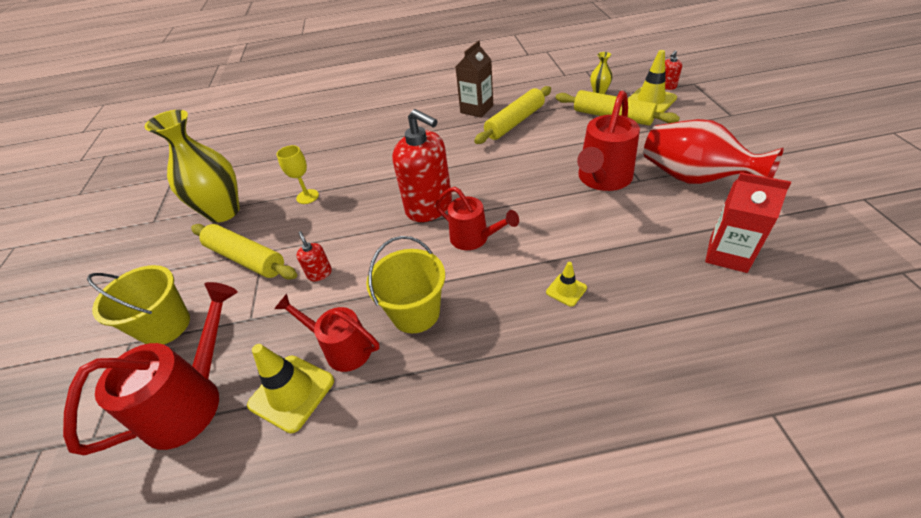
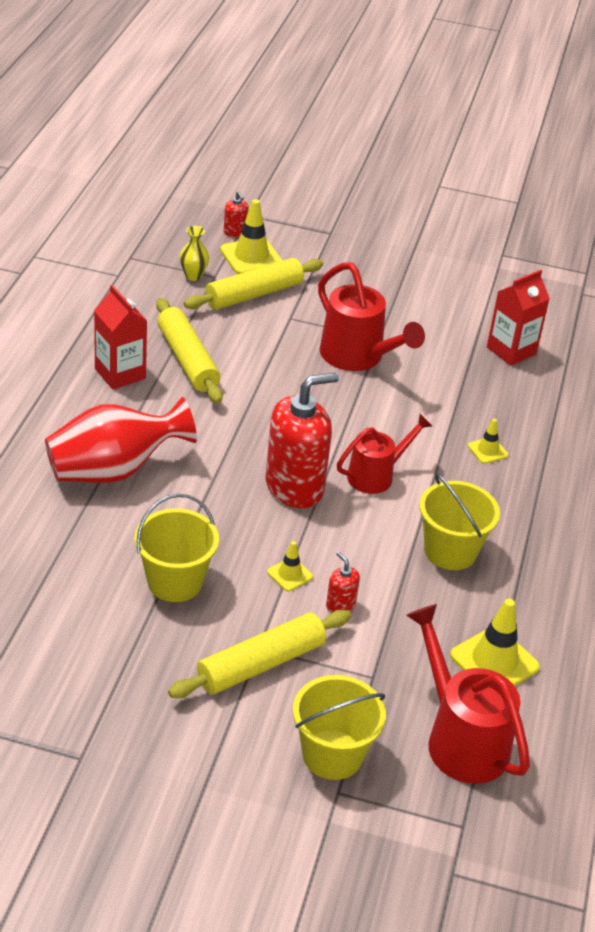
camera: 75 degrees left, 5 degrees down
yellow vase [144,110,240,222] -> none
red watering can [274,294,379,372] -> none
yellow goblet [277,145,319,204] -> yellow bucket [135,494,219,602]
red soap dispenser [296,231,332,281] -> red soap dispenser turned 60 degrees clockwise [326,552,360,613]
brown carton [456,41,494,118] -> red carton [94,285,147,389]
red vase [644,119,784,184] -> red vase moved to [45,397,197,483]
none -> yellow traffic cone [267,541,313,591]

